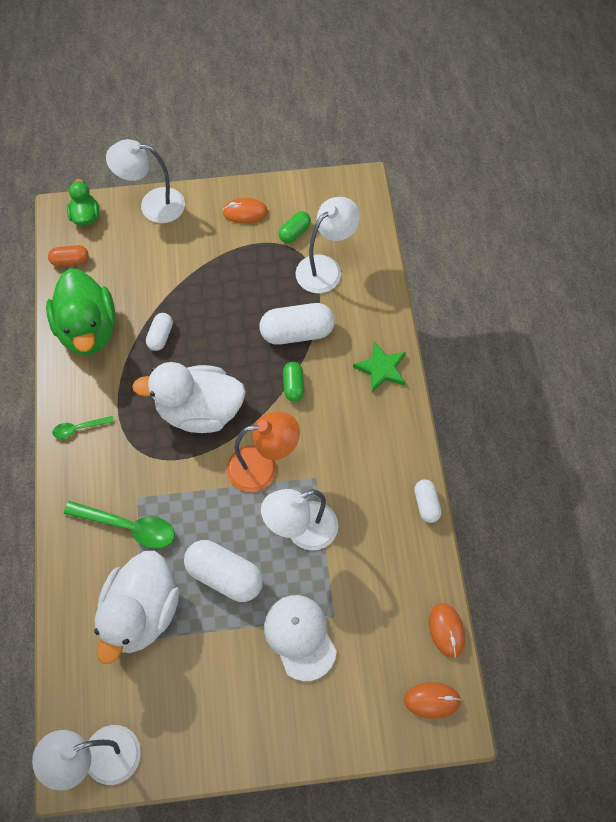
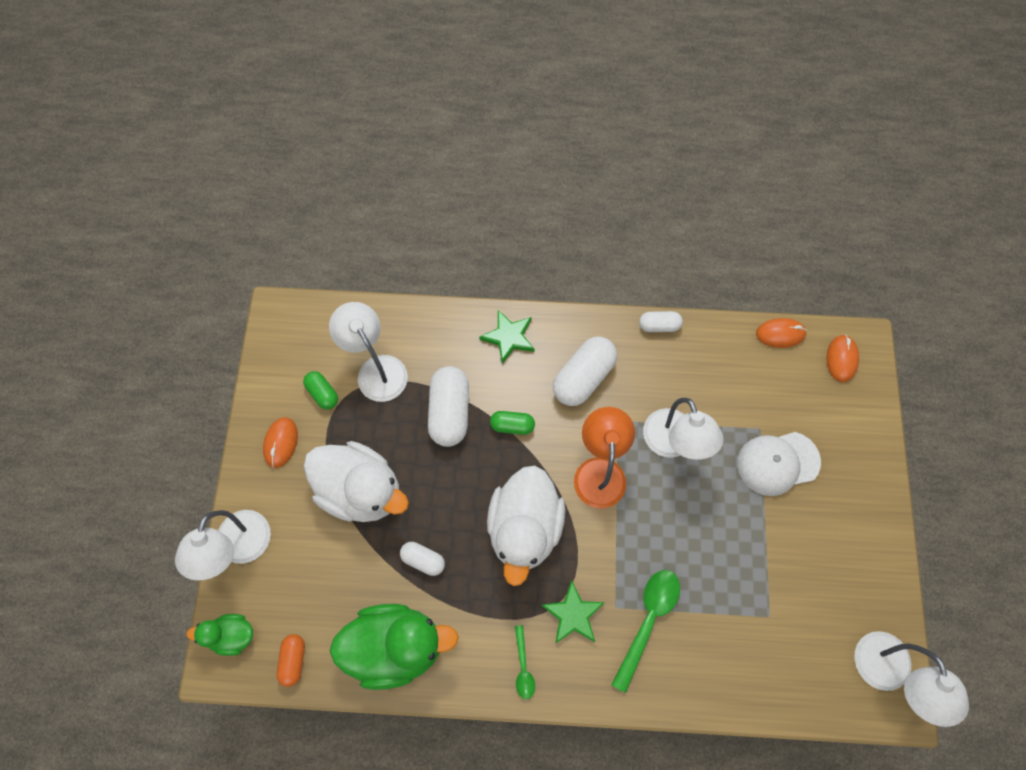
camera: 80 degrees left, 5 degrees up
white duck [94,551,180,664] -> white duck moved to [303,441,409,522]
white capsule [184,540,263,602] -> white capsule moved to [553,337,617,406]
none -> green star [541,580,605,644]

